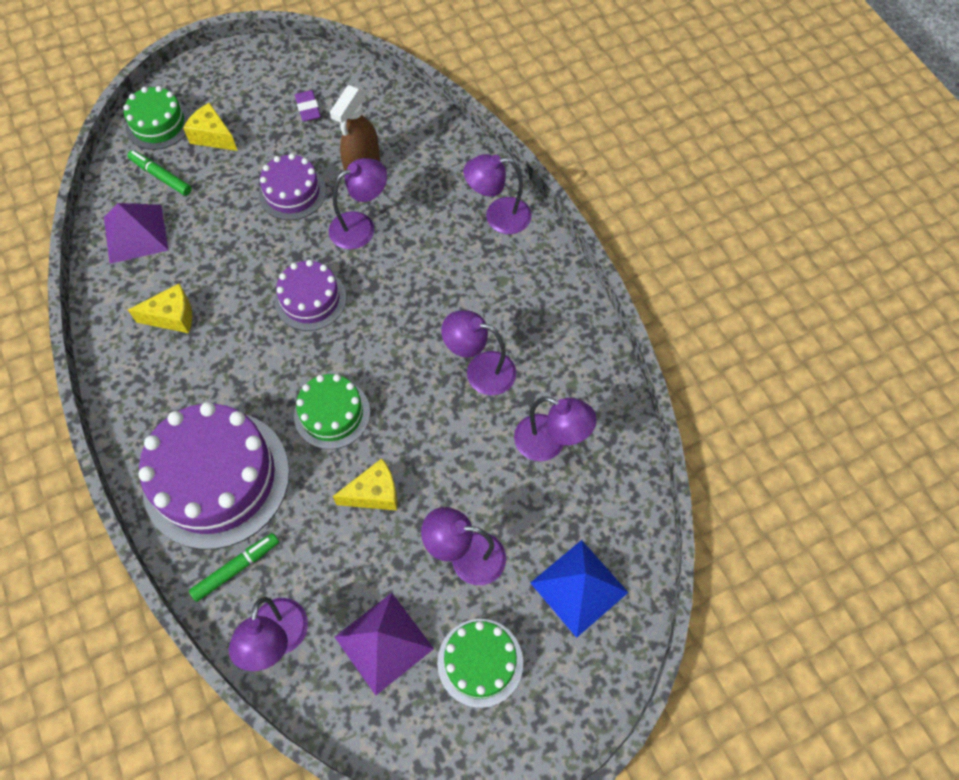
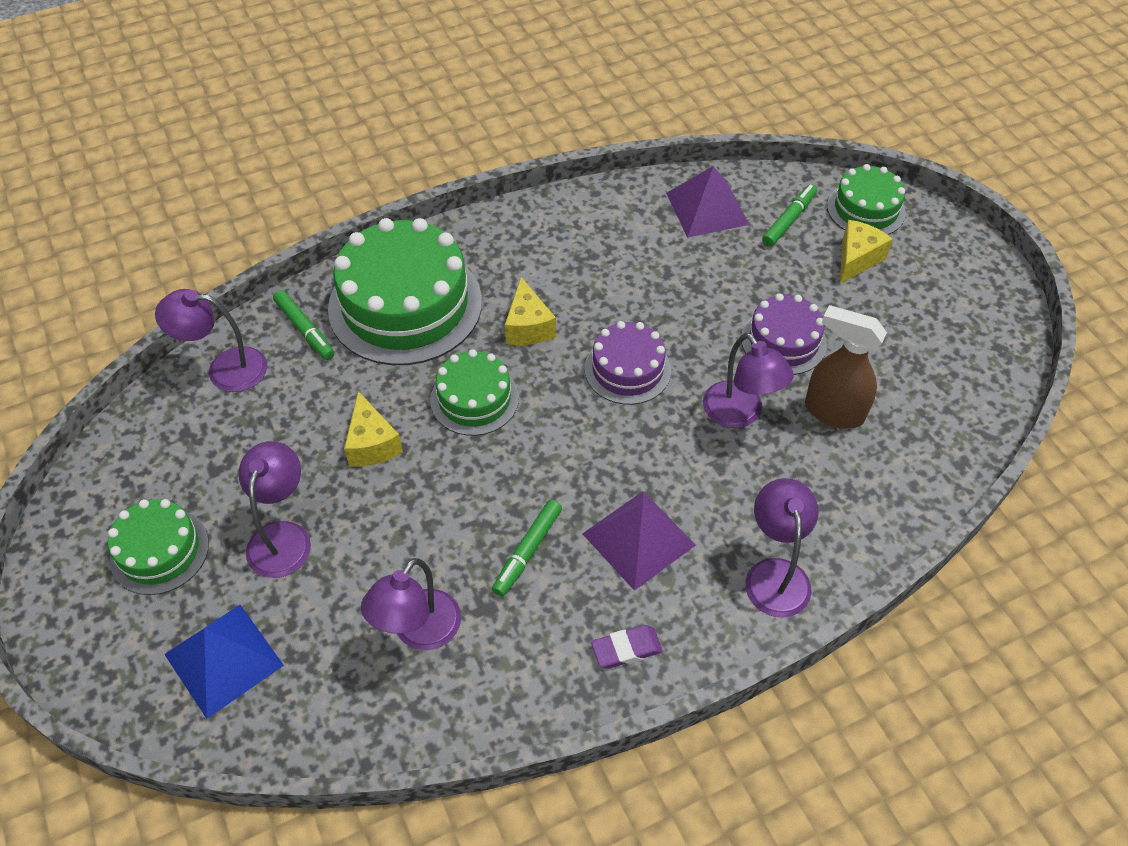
camera: 90 degrees right, 10 degrees down
yellow cheese [128,283,192,333] -> yellow cheese moved to [505,277,556,345]
purple cake [139,402,289,550] -> green cake [328,218,482,365]
purple eraser [295,90,321,122] -> purple eraser moved to [591,625,663,669]
purple pyramid [335,593,434,695] -> purple pyramid moved to [582,491,696,591]
purple lamp [441,310,517,395] -> green marker [492,500,562,597]

